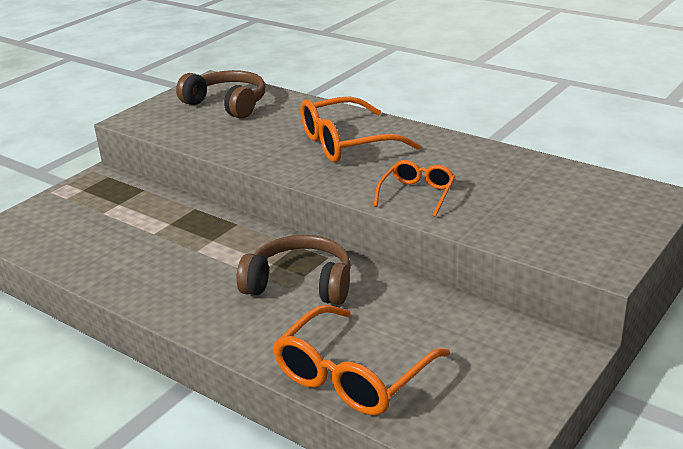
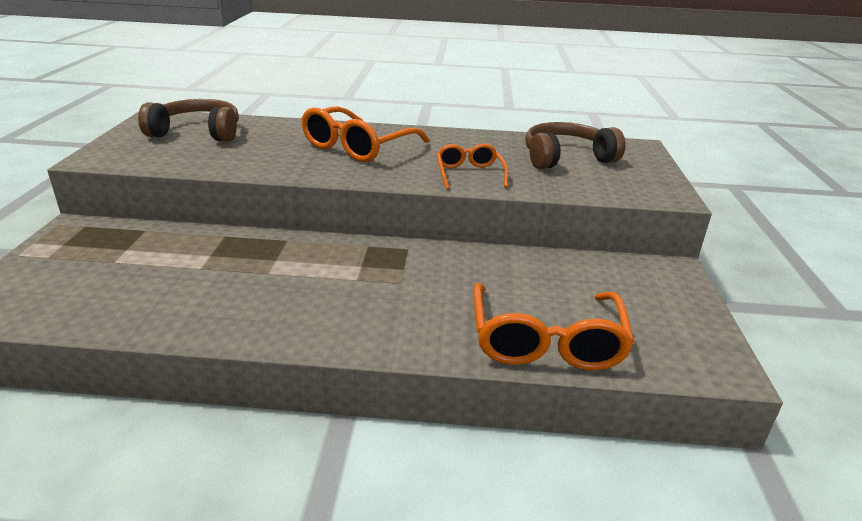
camera: 35 degrees left, 0 degrees up
brown headphones [237,235,351,305] -> brown headphones moved to [525,122,625,169]

